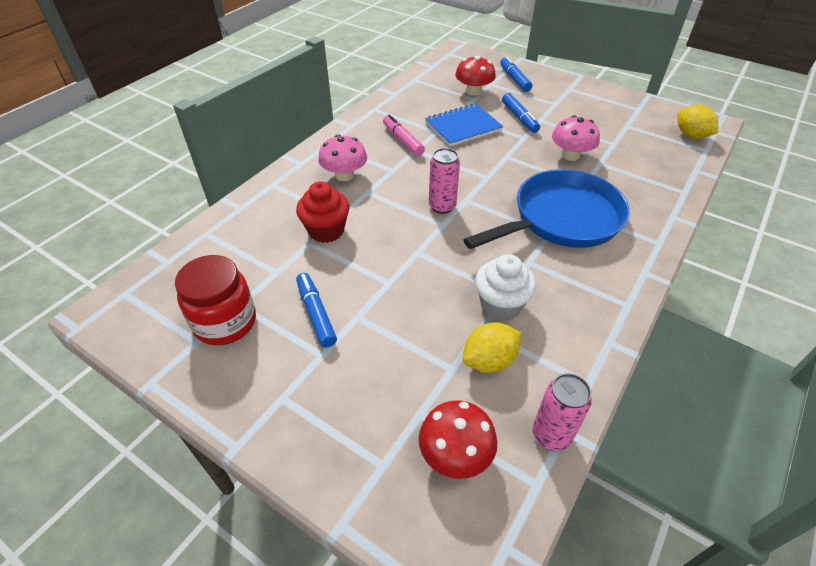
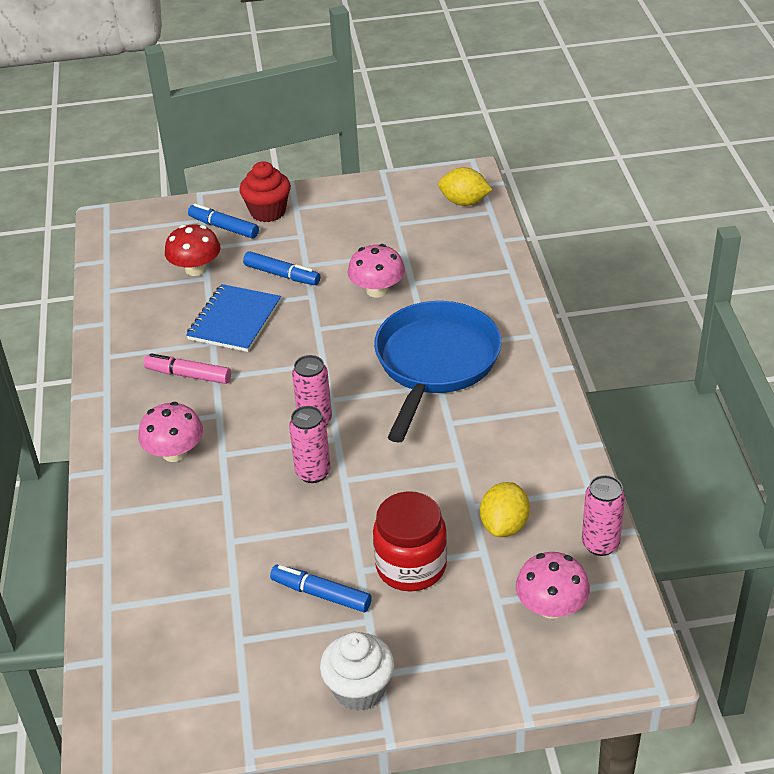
camera: 40 degrees left, 5 degrees down
red jar [175,255,256,345] -> red jar moved to [373,491,447,592]
red cupcake [296,181,349,243] -> red cupcake moved to [239,161,291,222]
red mushroom [419,400,497,479] -> pink mushroom [516,552,590,619]
white cupcake [475,254,536,321] -> white cupcake moved to [320,632,394,711]
none -> pink can [289,406,331,483]

